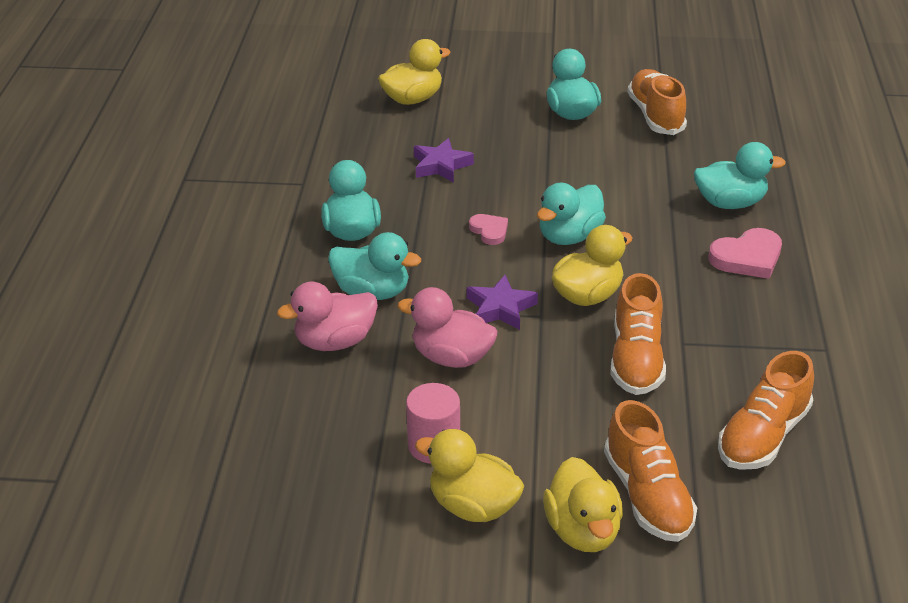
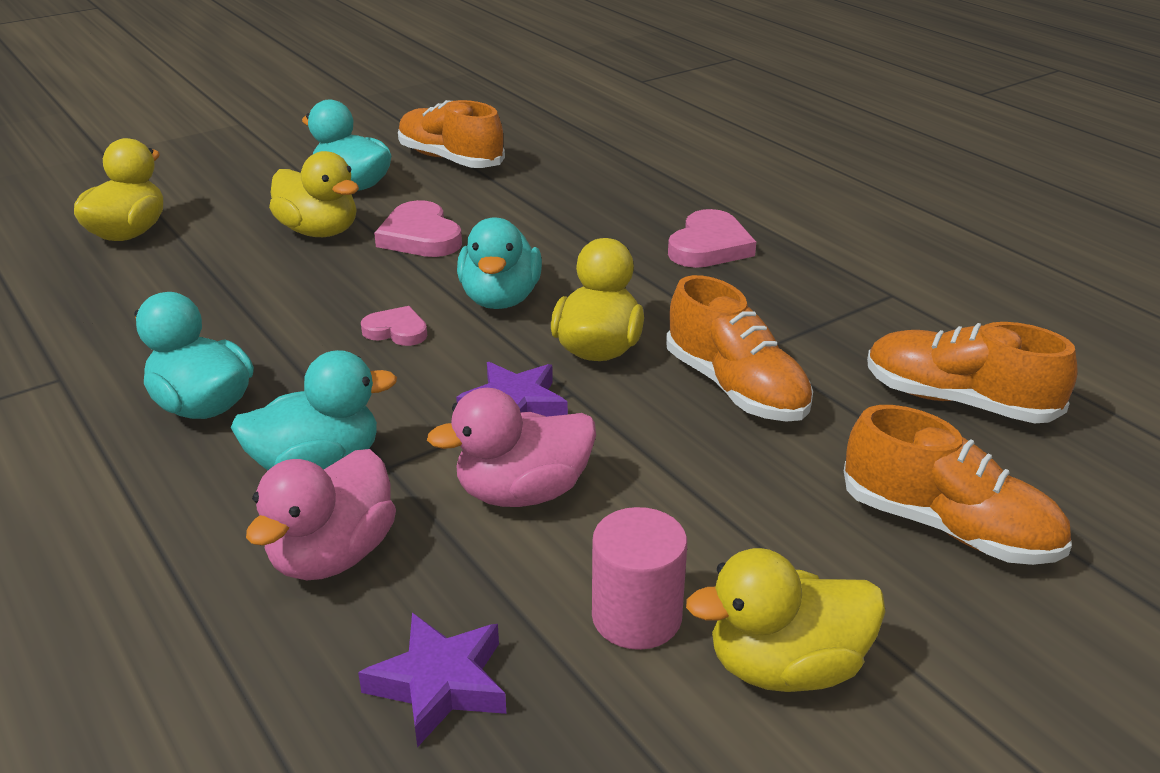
camera: 40 degrees left, 5 degrees down
purple star [414,138,474,183] -> purple star moved to [358,613,506,747]
yellow duck [543,457,623,552] -> yellow duck moved to [269,151,359,237]
turquoise duck [694,142,786,209] -> none
orange shoe [718,351,814,470] -> orange shoe turned 120 degrees clockwise [867,322,1078,423]
none -> pink heart [374,200,462,257]

